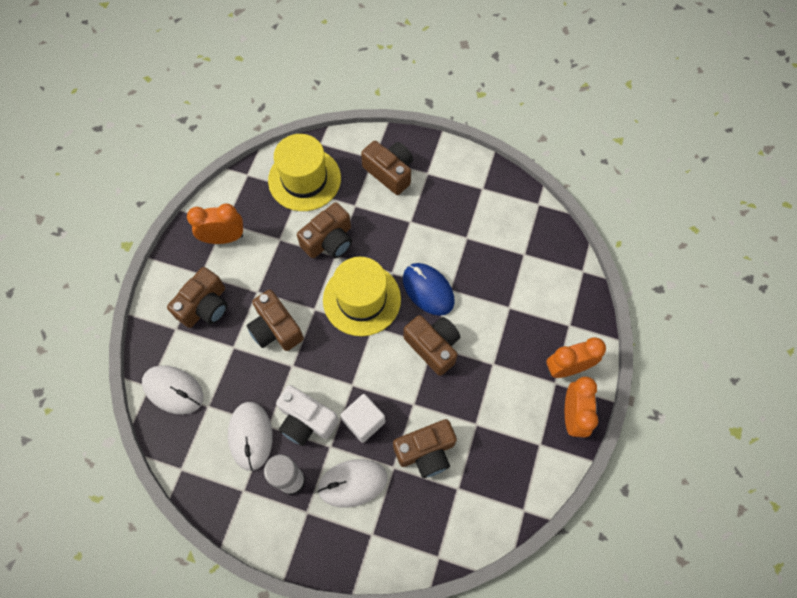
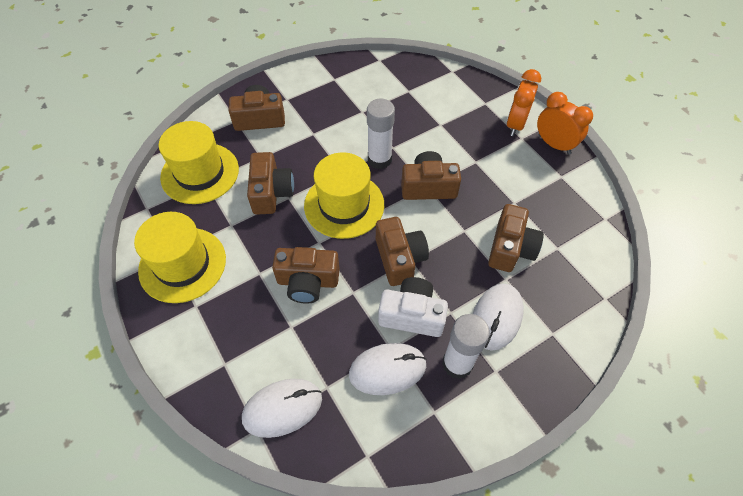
camera: 50 degrees left, 10 degrees down
brown camera [167,267,228,328] -> brown camera moved to [376,217,429,286]
orange clock [187,204,243,244] -> yellow hat [134,212,226,303]
white mouse [228,402,273,471] -> white mouse turned 45 degrees counterclockwise [349,343,427,395]
white camera [276,385,339,446] -> white camera turned 150 degrees counterclockwise [378,277,448,337]
white cube [341,394,385,443] -> none
blue mouse [403,263,455,316] -> white glue stick [367,99,395,169]

